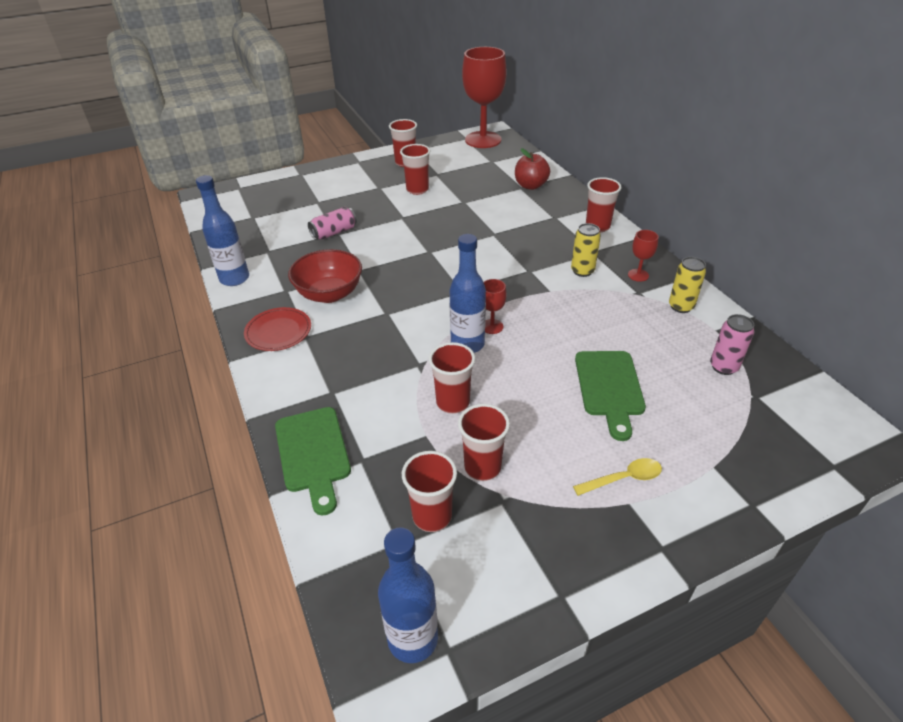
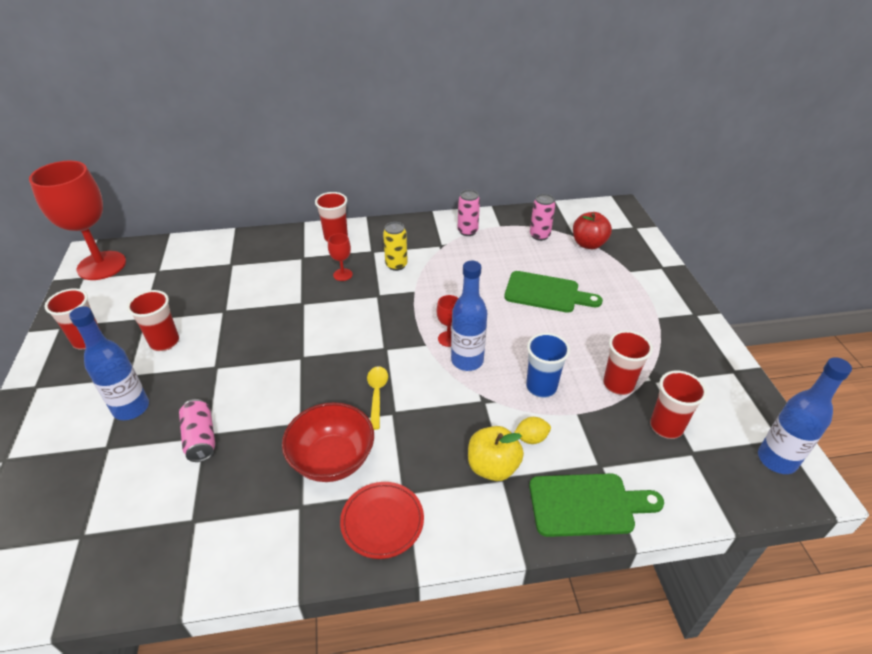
camera: 75 degrees left, 0 degrees up
blue bottle [196,175,249,286] -> blue bottle moved to [69,306,149,420]
red cup [429,342,475,414] -> blue cup [526,333,570,398]
red apple [515,148,550,190] -> red apple moved to [573,212,612,249]
yellow spoon [573,458,662,496] -> yellow spoon moved to [367,366,388,430]
red goblet [628,230,659,282] -> red goblet moved to [328,233,353,281]
yellow can [669,257,706,313] -> pink can [458,190,480,236]
none -> yellow apple [468,426,524,481]
none -> yellow lemon [514,417,551,444]

